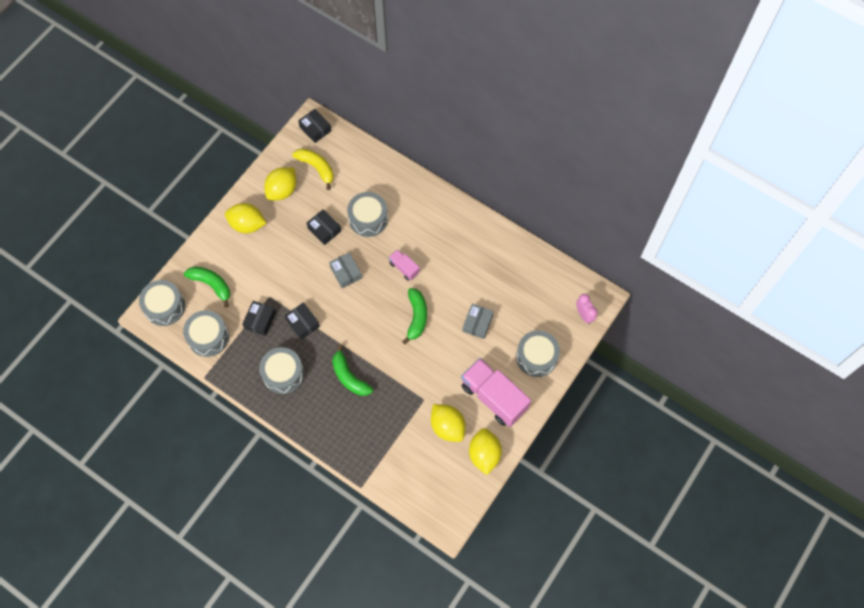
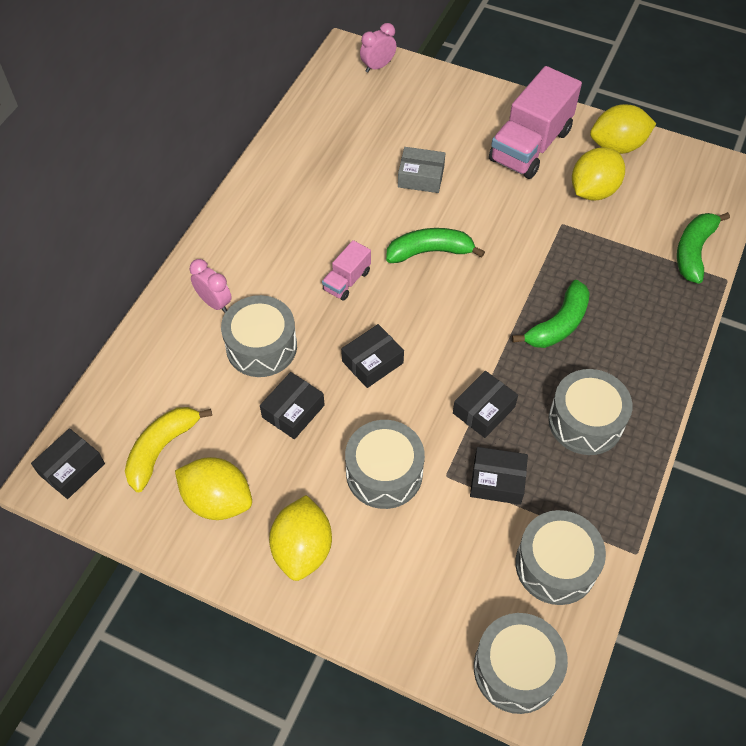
camera: 100 degrees left, 10 degrees down
green banana [184,267,230,307] -> green banana moved to [677,212,730,284]
grey box [329,253,362,288] -> black box [341,324,404,388]
grey drum [516,330,560,377] -> grey drum moved to [345,420,425,509]
none -> pink clock [190,259,232,313]

